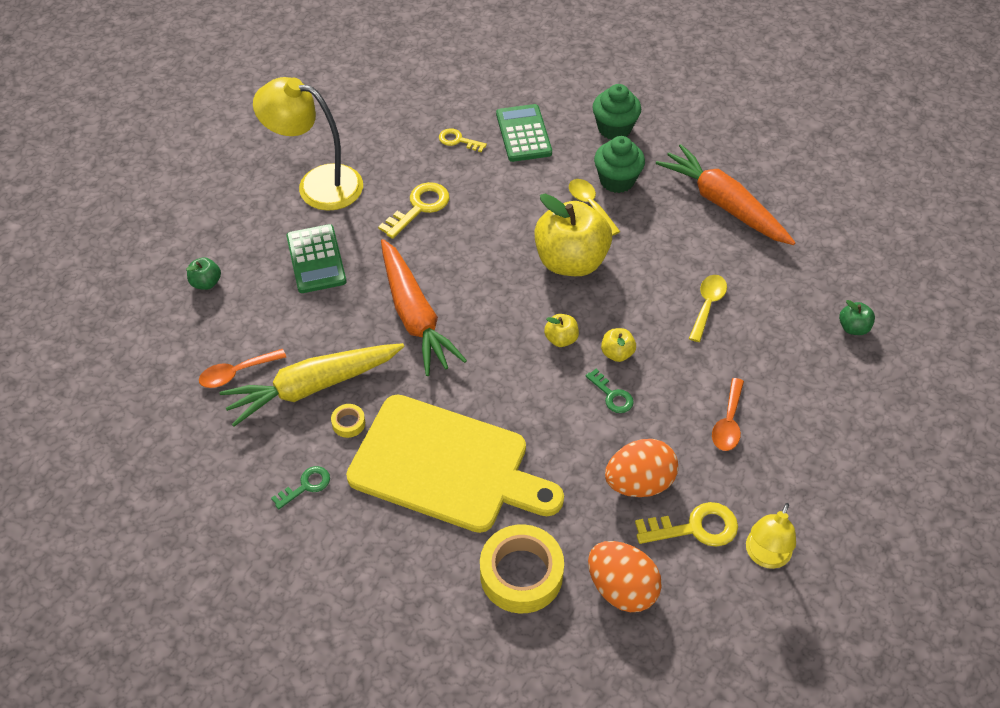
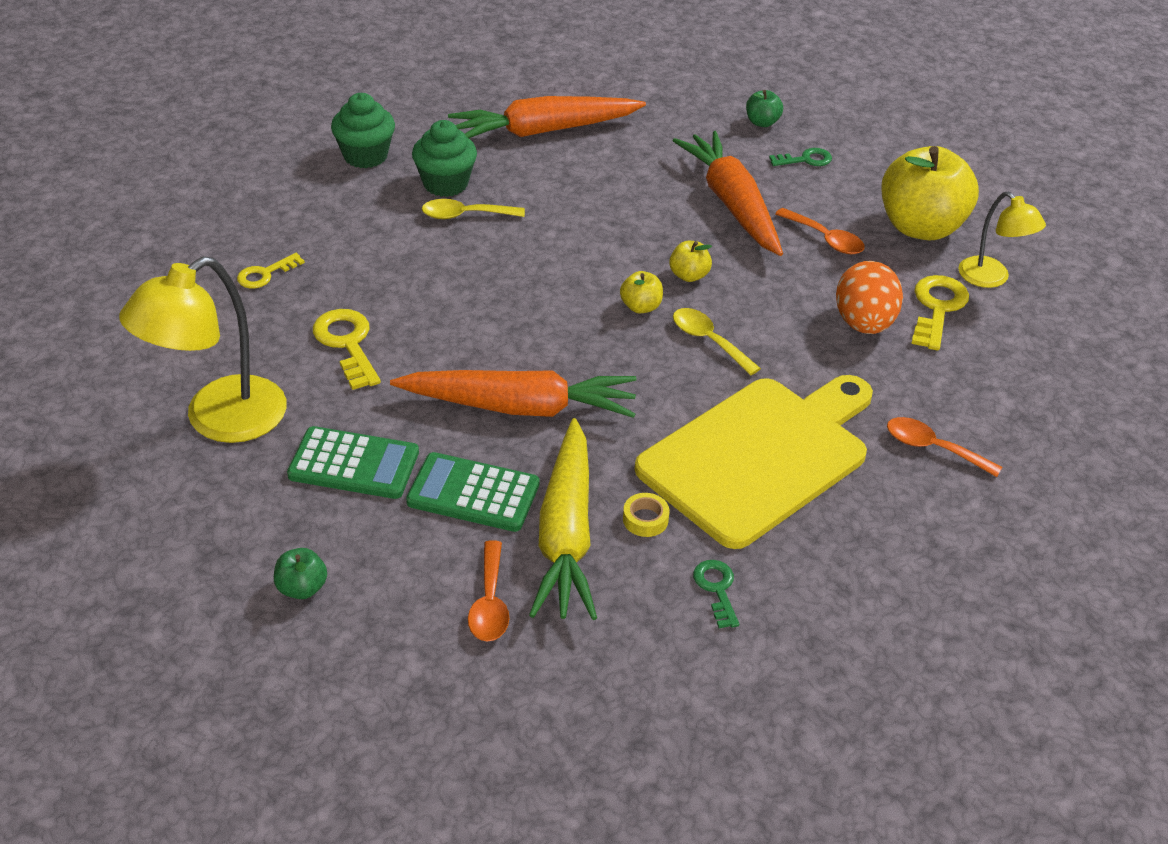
camera: 65 degrees left, 10 degrees down
yellow tape [480,524,564,614] -> orange spoon [887,417,1002,477]
green calculator [496,104,552,162] -> green calculator moved to [406,452,539,532]
yellow apple [534,194,612,276] -> yellow apple moved to [881,146,979,240]
green key [585,369,634,413] -> green key moved to [769,148,832,166]
orange egg [588,541,662,612] -> none
yellow spoon [689,275,727,342] -> yellow spoon moved to [673,308,761,375]
none -> orange carrot [673,131,783,256]

